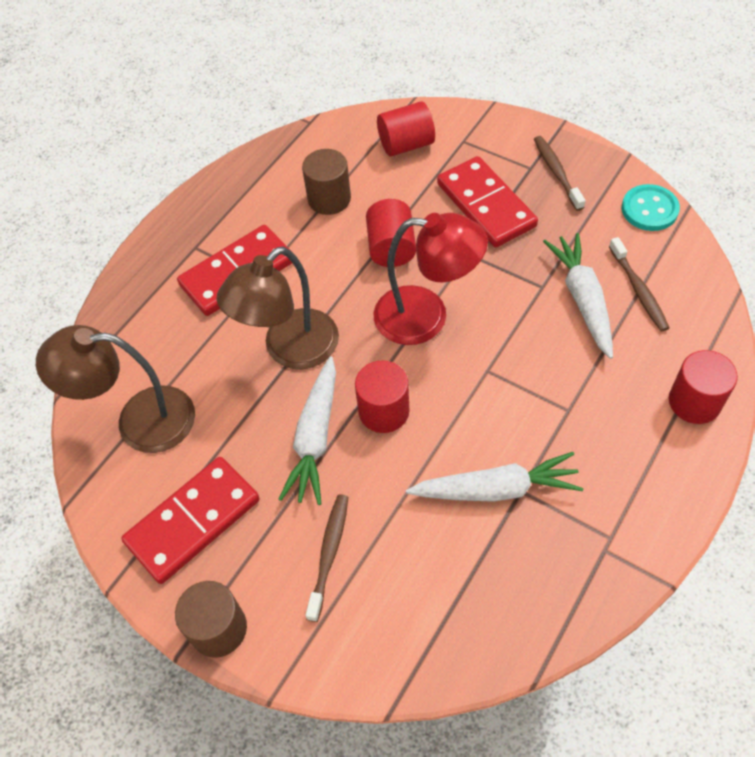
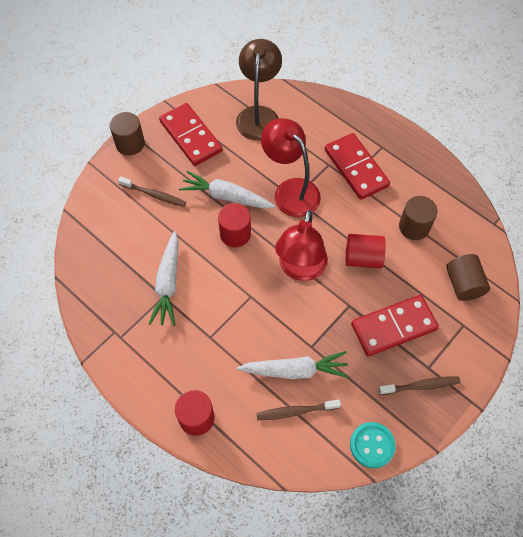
camera: 95 degrees right, 5 degrees up
brown lamp [216,246,339,369] -> red lamp [261,118,321,217]
red cylinder [377,102,435,157] -> brown cylinder [446,254,490,301]

